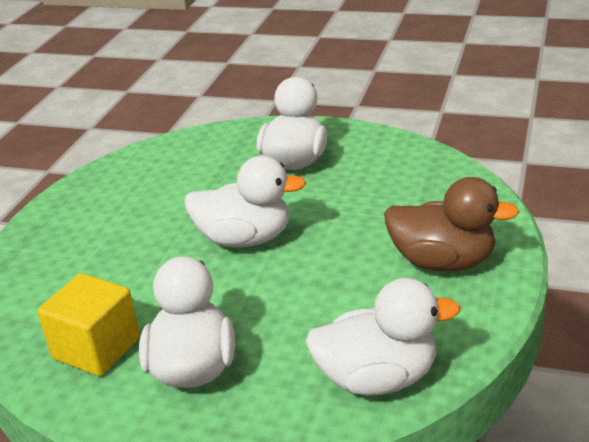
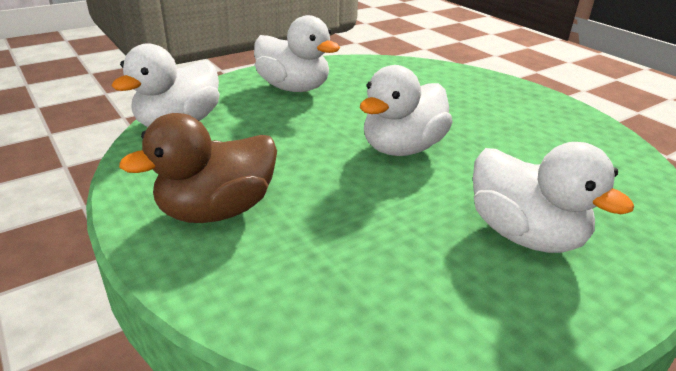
camera: 125 degrees right, 0 degrees up
yellow cube [37,273,140,376] -> none

